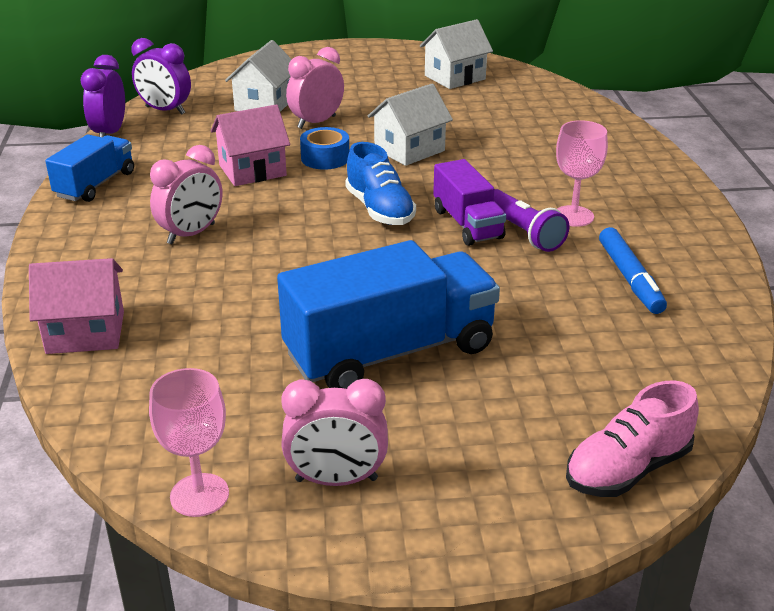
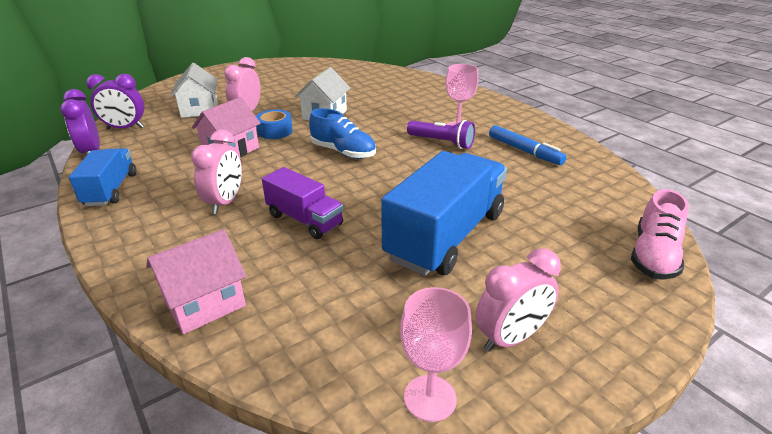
camera: 30 degrees left, 0 degrees up
white house [420,19,493,89] -> none
purple truck [433,159,506,246] -> purple truck moved to [262,167,343,239]

